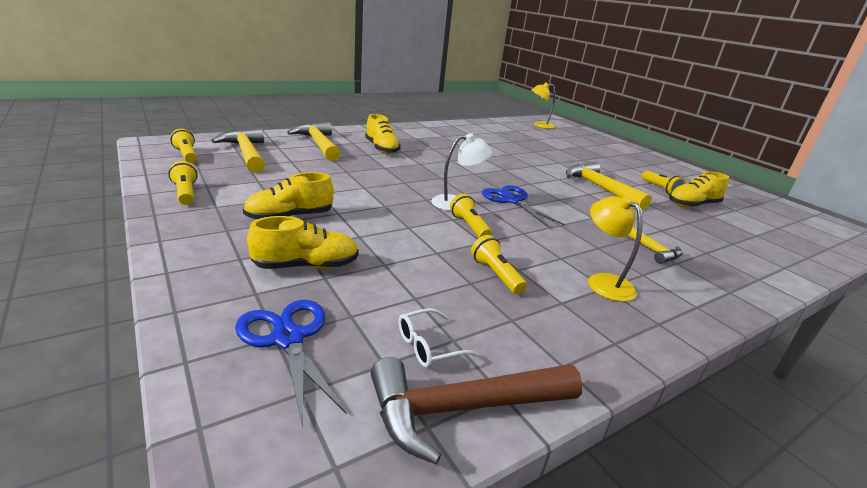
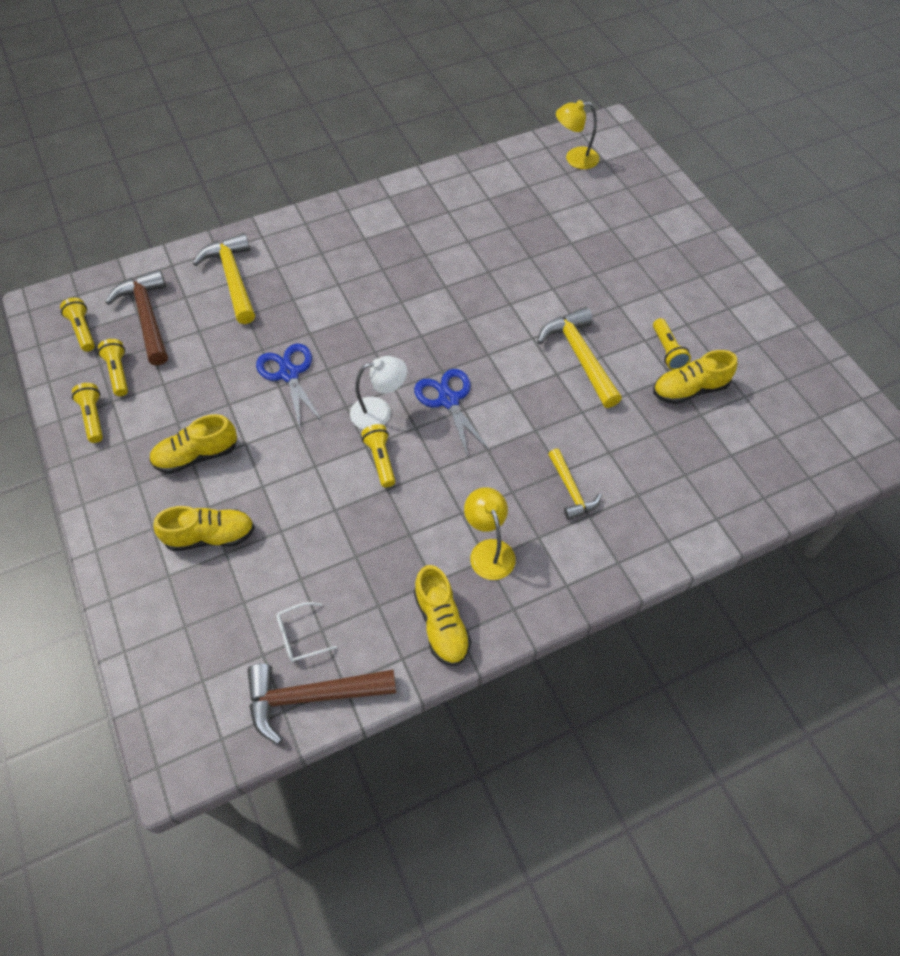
camera: 10 degrees right, 30 degrees up
yellow hammer [211,128,265,173] -> brown hammer [105,270,168,365]
blue scissors [235,300,347,427] -> blue scissors moved to [256,344,324,427]
yellow shoe [365,114,401,154] -> yellow shoe moved to [414,565,471,666]
yellow flashlight [471,235,527,294] -> yellow flashlight moved to [98,339,128,396]

